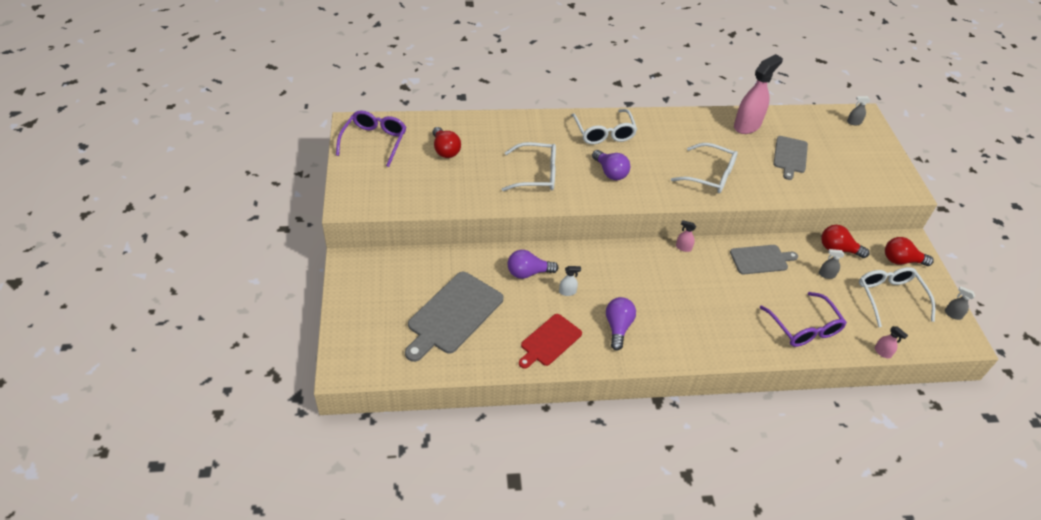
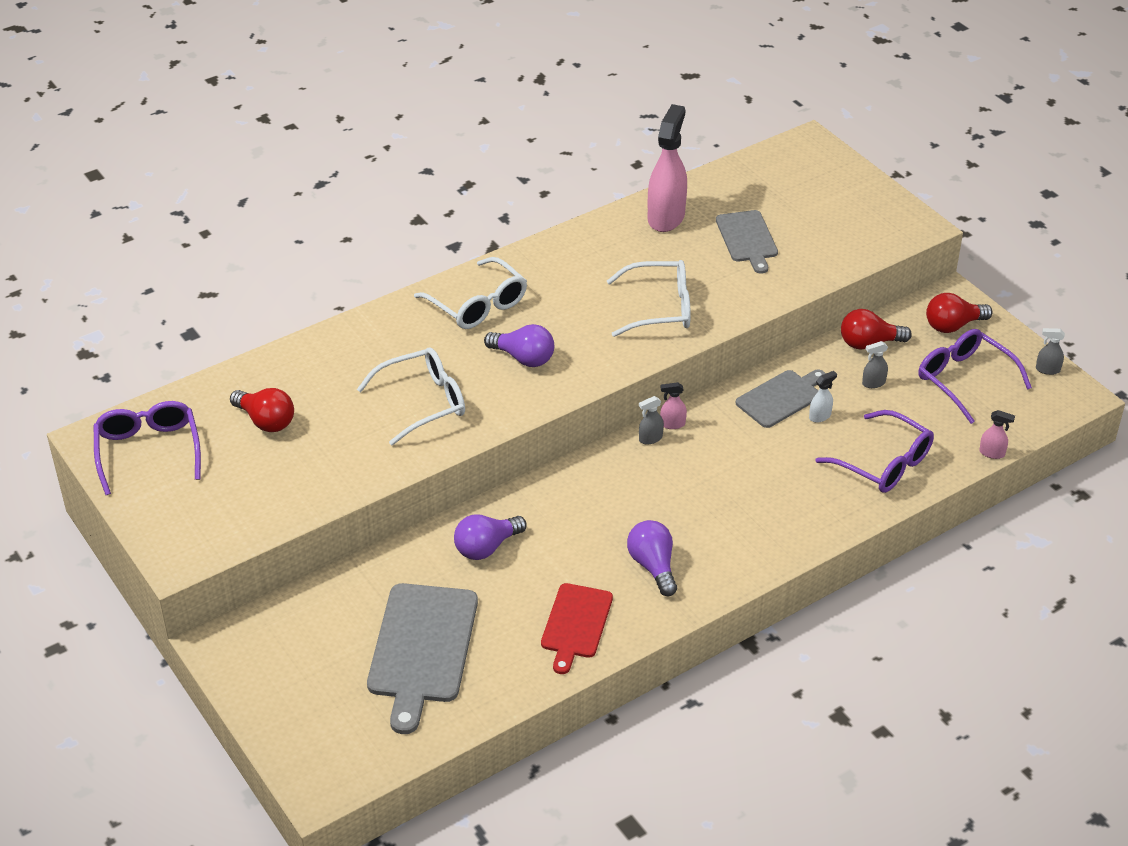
camera: 25 degrees left, 5 degrees down
white spray bottle [559,266,581,296] -> white spray bottle moved to [809,371,837,423]
grey spray bottle [847,96,870,125] -> grey spray bottle moved to [639,396,664,445]
white glasses [859,267,935,327] -> purple glasses [918,329,1032,424]

